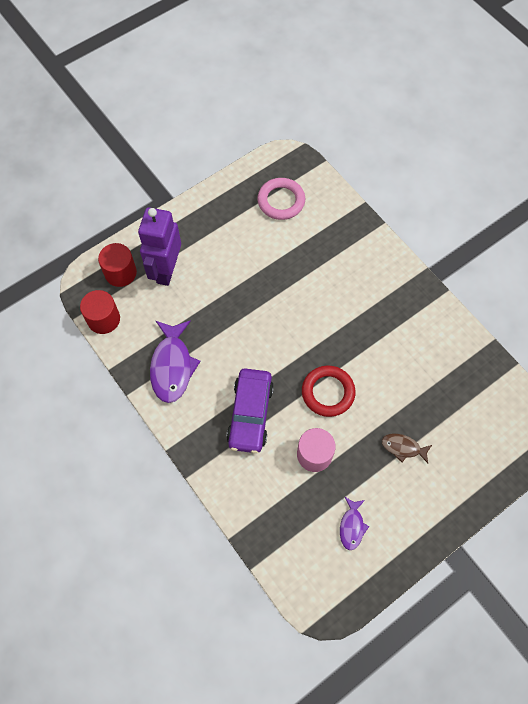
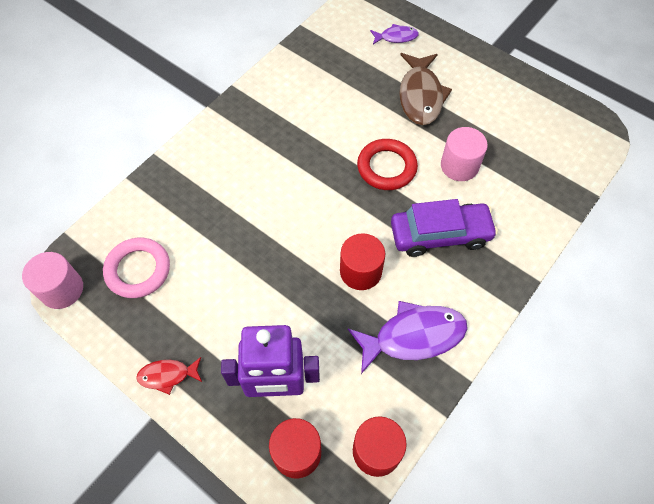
camera: 105 degrees left, 5 degrees down
purple fish [340,497,369,550] -> purple fish moved to [370,24,419,44]
brown fish [382,434,432,463] -> brown fish [399,53,452,125], size x1.87
none -> pink cylinder [22,252,83,309]
none -> red fish [136,357,202,395]
none -> red cylinder [340,233,385,290]

